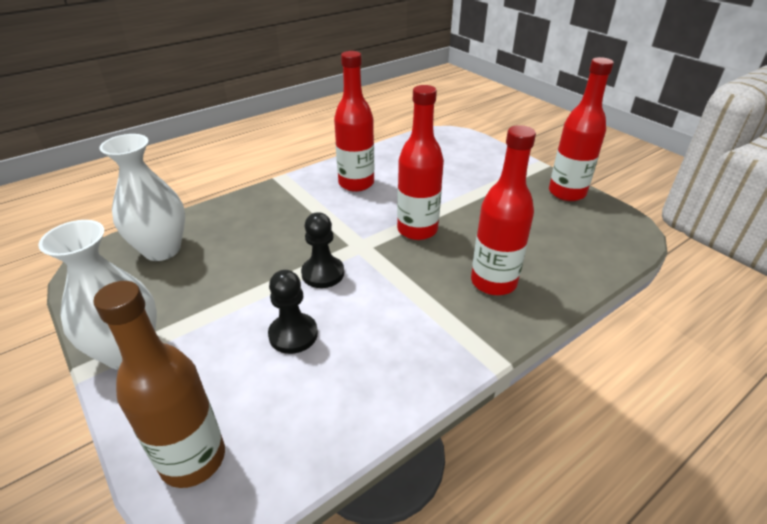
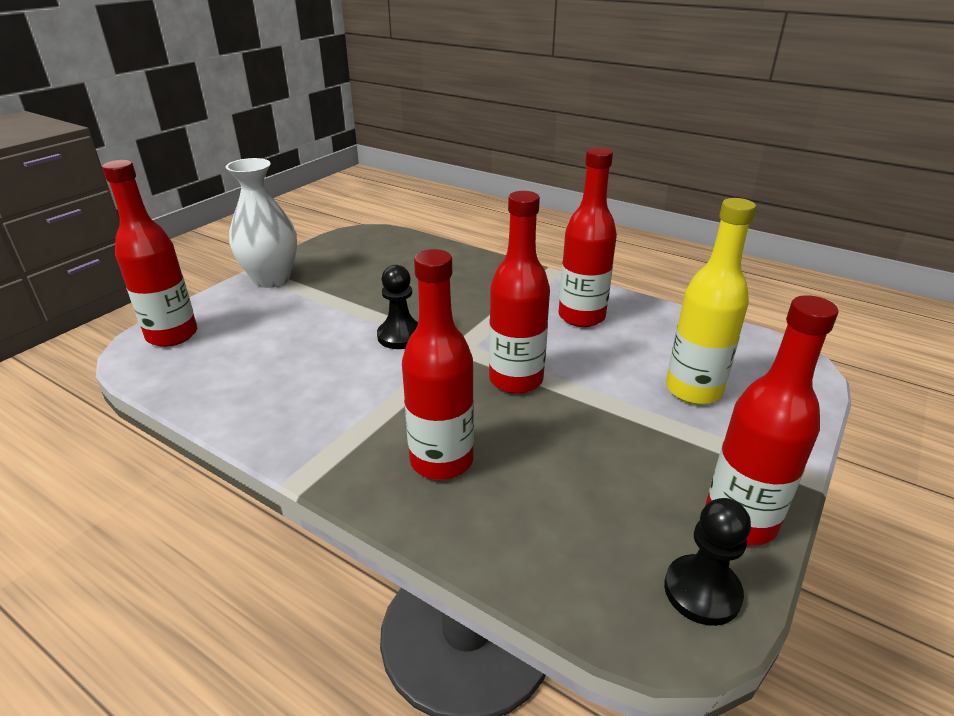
camera: 70 degrees right, 5 degrees down
brown bottle [93,281,225,488] -> red bottle [102,160,197,347]
white vase [99,134,185,261] -> none
black pawn [268,270,318,354] -> black pawn moved to [664,498,751,626]
none -> yellow bottle [666,198,756,404]

